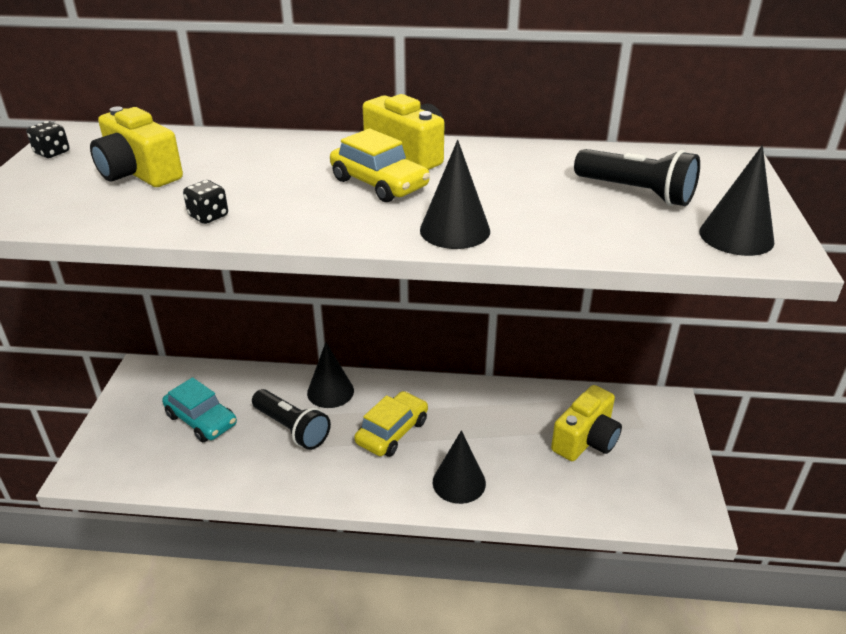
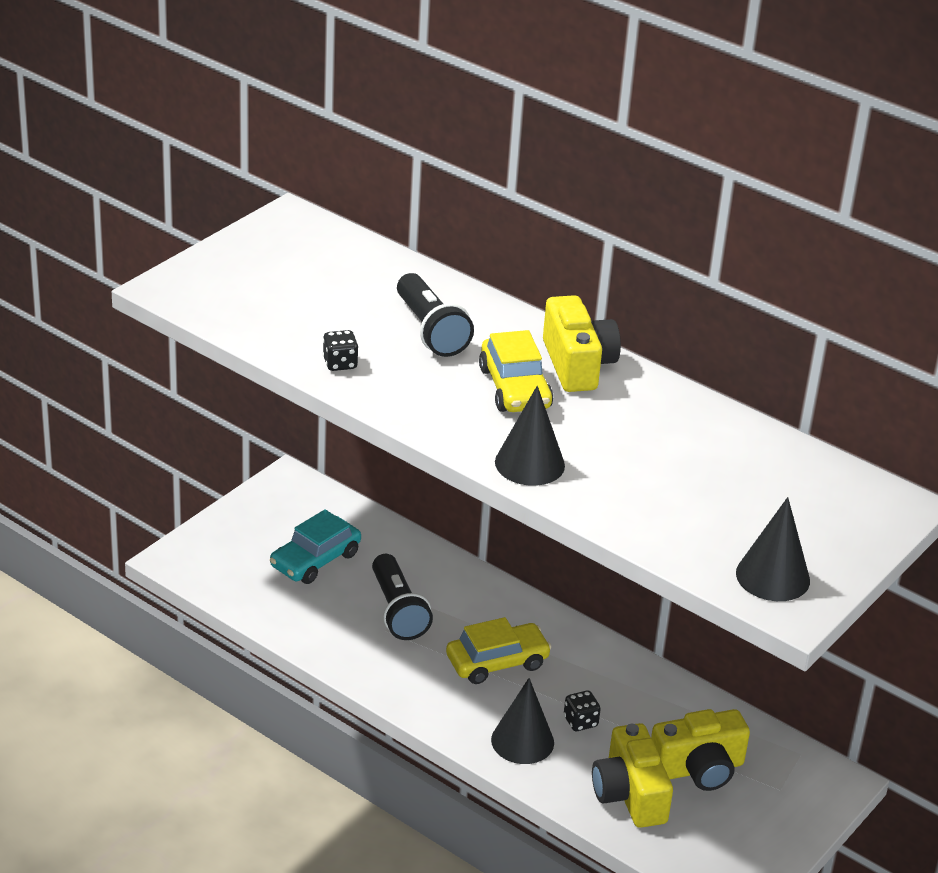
camera: 30 degrees right, 0 degrees up
black dice [27,121,69,158] -> black dice moved to [564,691,601,731]
yellow camera [90,107,183,187] -> yellow camera moved to [592,723,673,828]
turquoise car [162,377,237,442] -> turquoise car turned 60 degrees clockwise [270,509,361,584]
black cone [307,342,354,408] -> none
black flashlight [574,149,700,206] -> black flashlight moved to [397,273,474,357]

